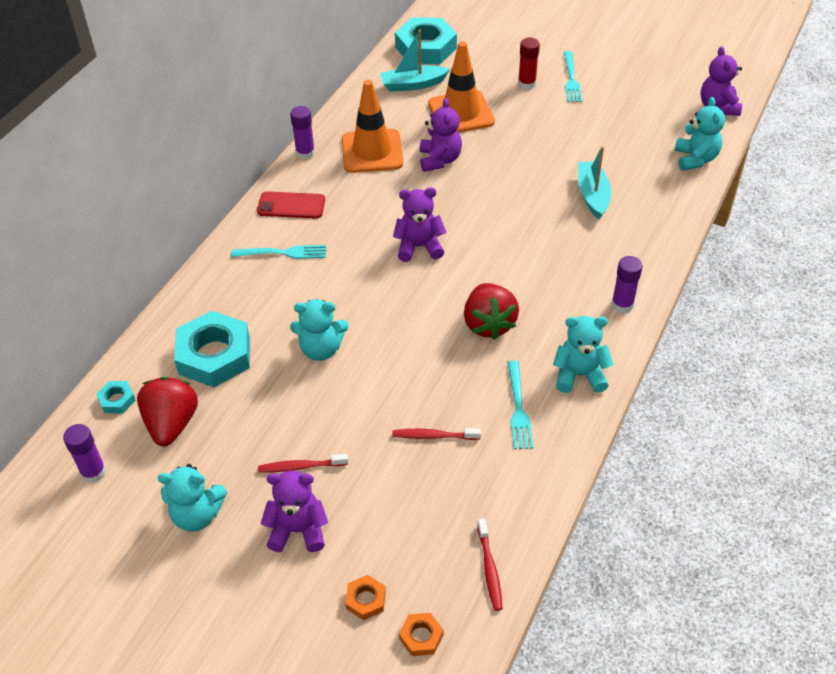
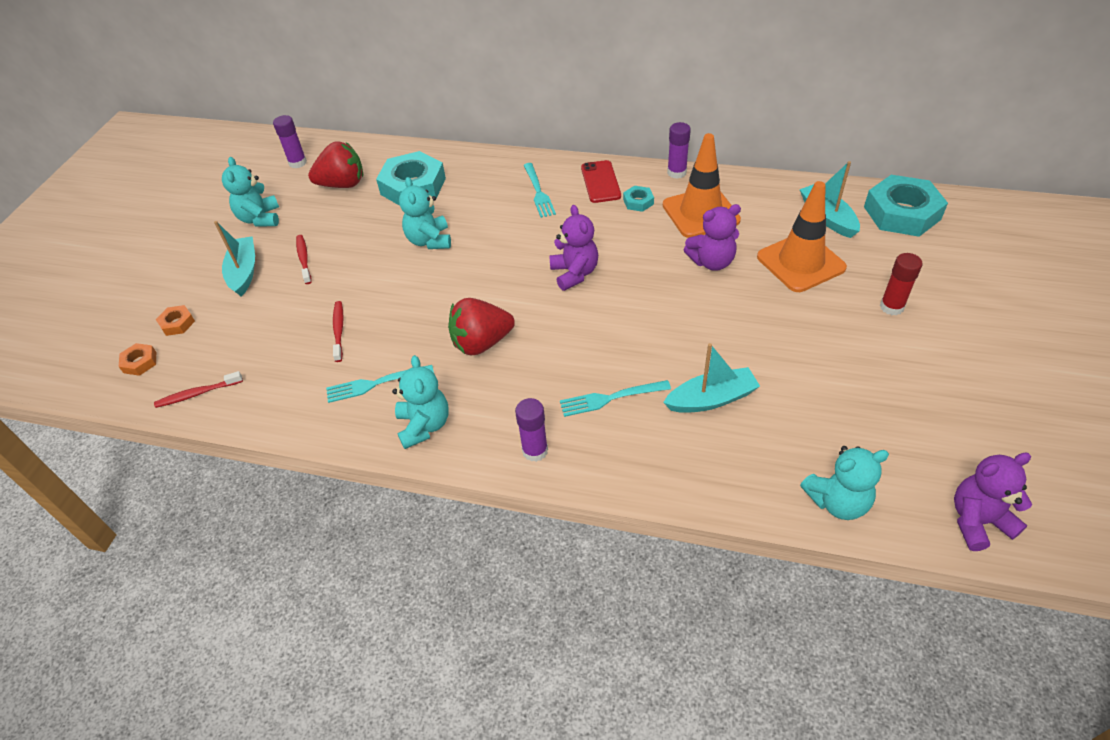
camera: 80 degrees right, 0 degrees up
turquoise nut [96,381,136,414] -> turquoise nut moved to [623,186,654,212]
purple teddy bear [260,470,328,552] -> turquoise boat [214,221,255,296]
turquoise fork [564,51,582,102] -> turquoise fork moved to [560,380,671,417]

